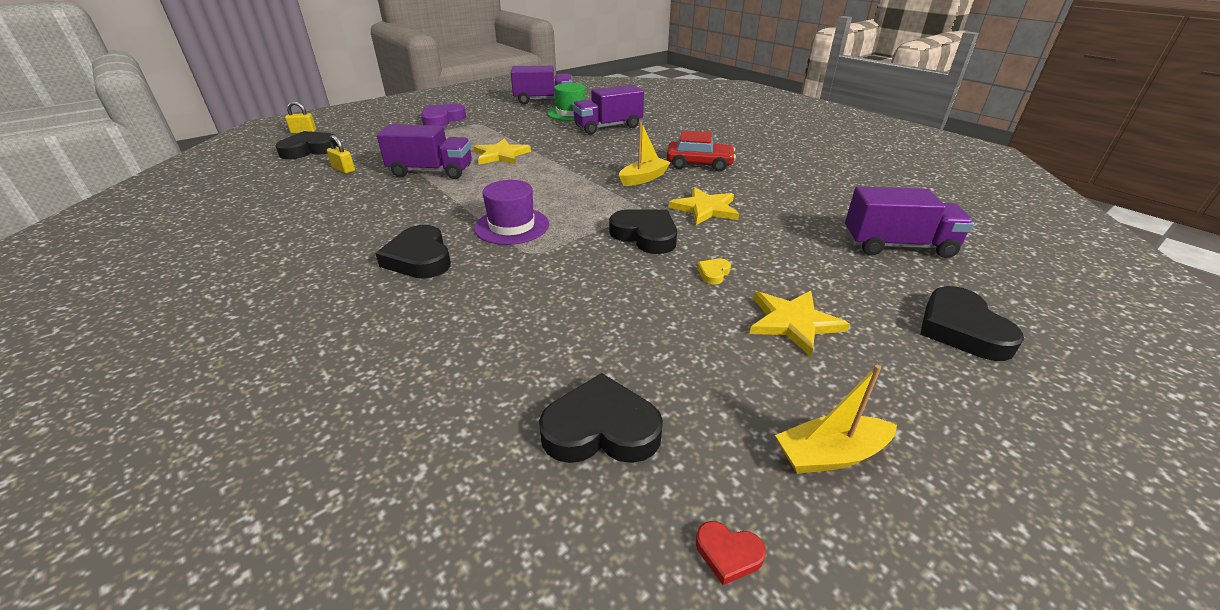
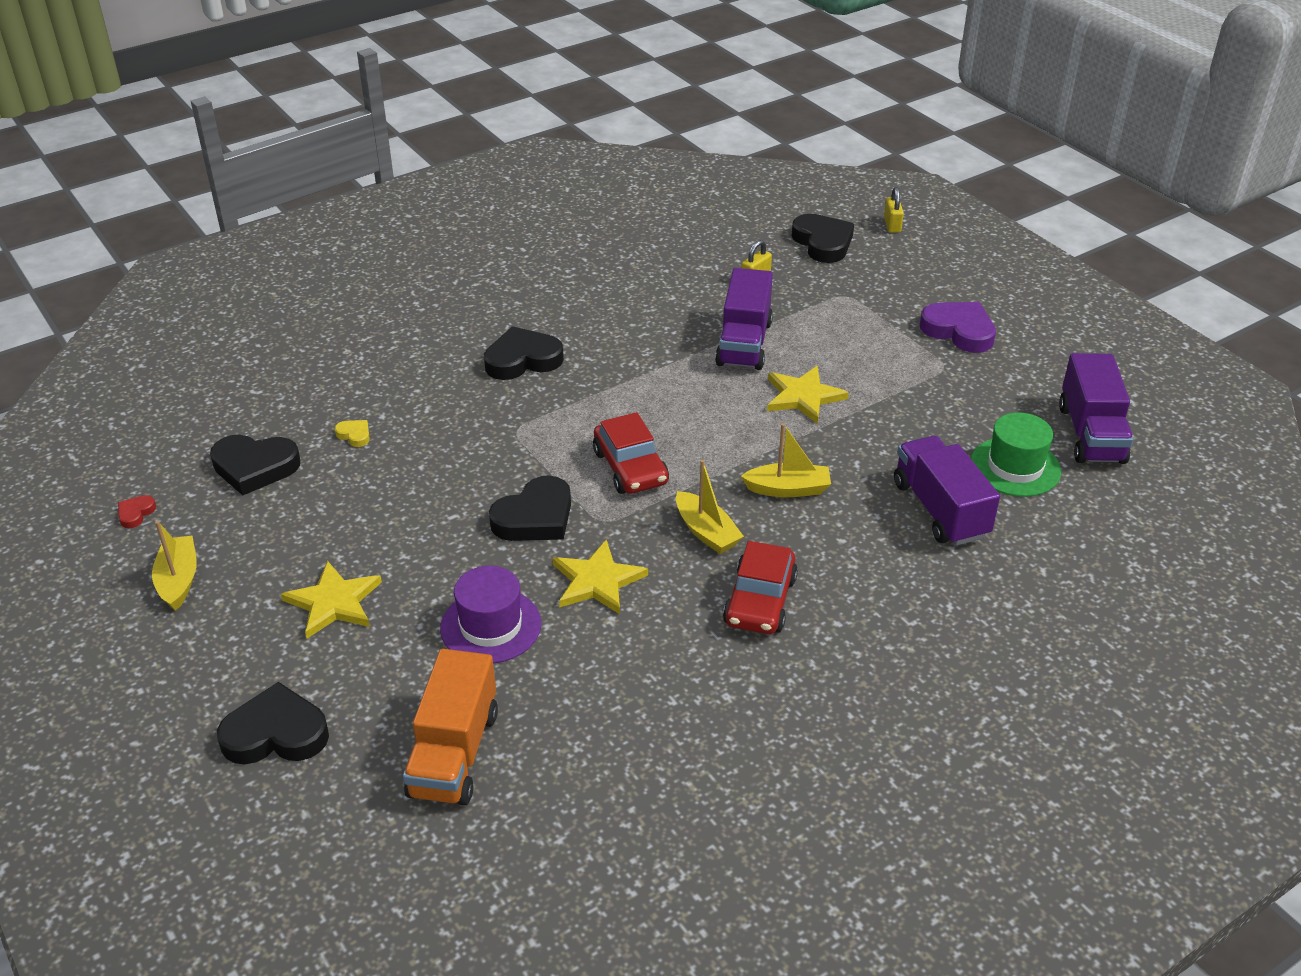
camera: 95 degrees right, 5 degrees up
purple hat [474,180,549,245] -> purple hat moved to [440,566,541,663]
black heart [539,373,663,463] -> black heart turned 90 degrees clockwise [210,435,301,495]
yellow heart [697,258,731,284] -> yellow heart moved to [335,420,370,447]
purple truck [845,187,974,258] -> orange truck [403,649,498,806]
none -> red car [593,412,669,494]
none -> yellow boat [741,423,831,497]

